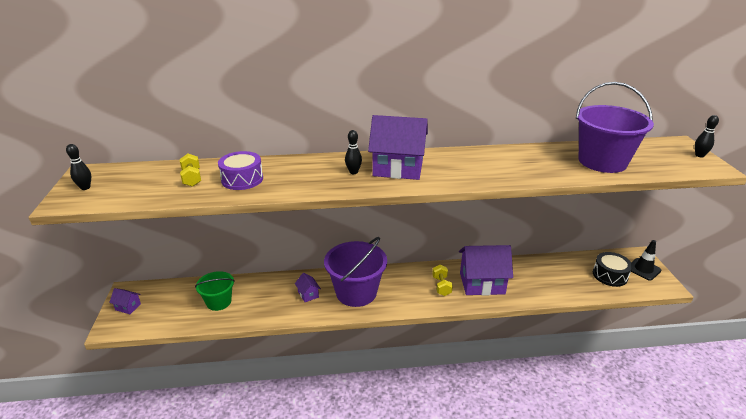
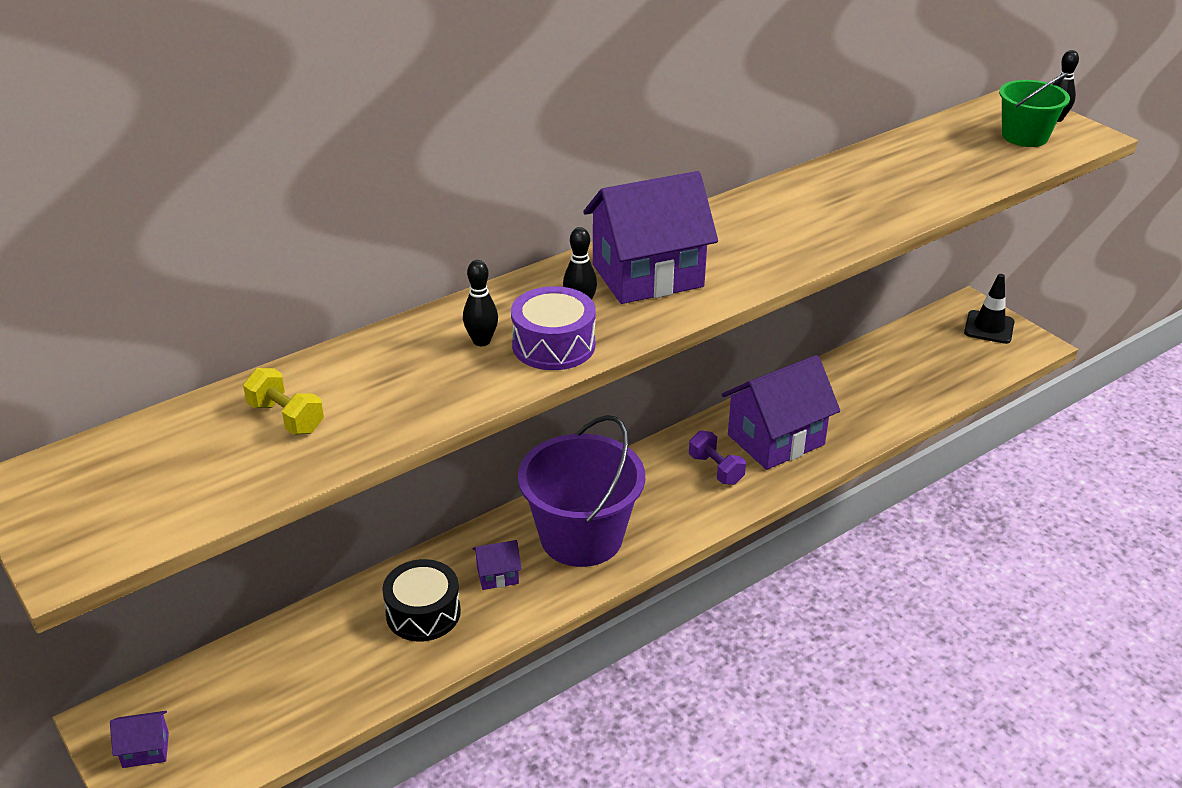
camera: 30 degrees left, 5 degrees up
black bowling pin [66,144,91,190] -> black bowling pin moved to [463,260,498,346]
green bucket [195,271,235,311] -> green bucket moved to [999,73,1070,147]
purple drum [218,151,263,190] -> purple drum moved to [511,286,596,370]
purple house [295,273,321,302] -> purple house turned 45 degrees counterclockwise [473,540,522,590]
yellow dumbbell [432,265,453,296] -> purple dumbbell [689,431,746,485]
purple bucket [576,82,654,173] -> none
black drum [593,252,633,287] -> black drum moved to [382,559,461,641]

